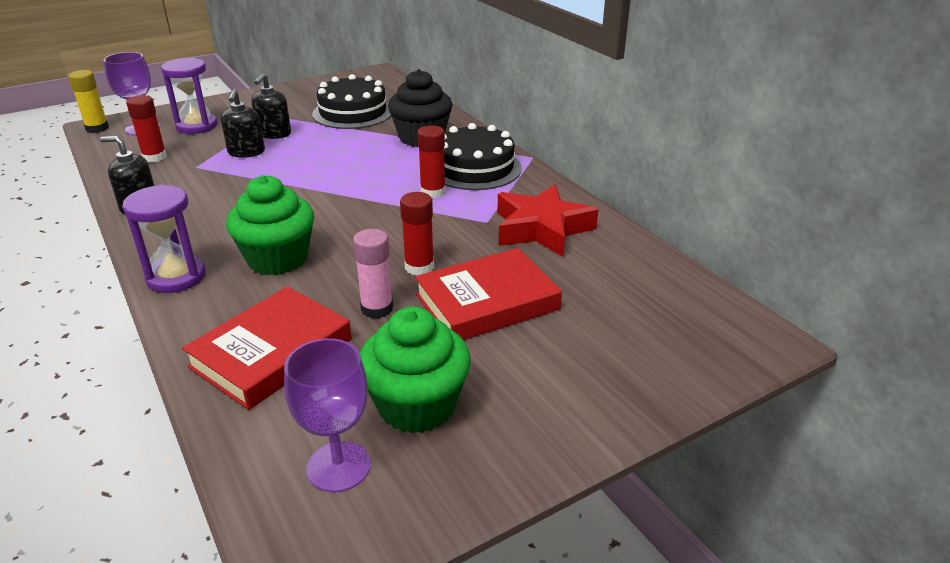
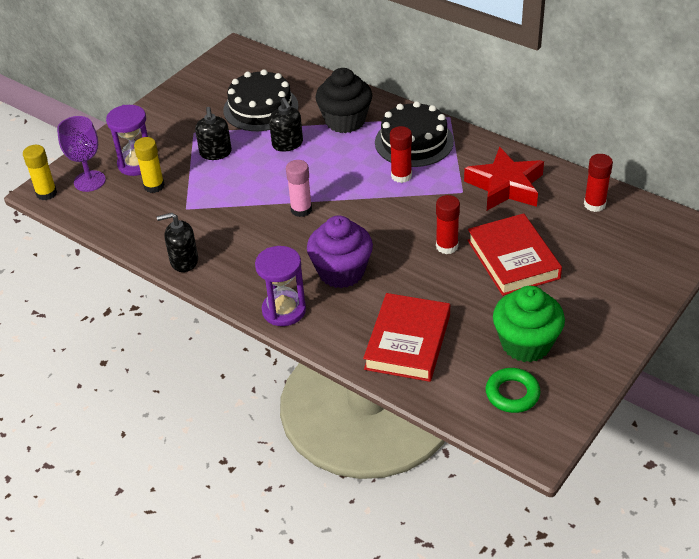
camera: 20 degrees left, 10 degrees up
red glue stick [126,95,167,163] -> red glue stick moved to [584,154,613,212]
black soap dispenser [221,89,265,158] -> black soap dispenser moved to [269,98,303,152]
green cupcake [226,175,314,275] -> purple cupcake [307,215,373,288]
purple goblet [284,338,371,492] -> green ring [486,368,540,413]
pink glue stick [353,229,393,319] -> pink glue stick moved to [286,160,312,217]
red book [415,248,562,340] -> red book turned 60 degrees counterclockwise [467,213,562,296]
none -> yellow glue stick [134,137,165,193]

